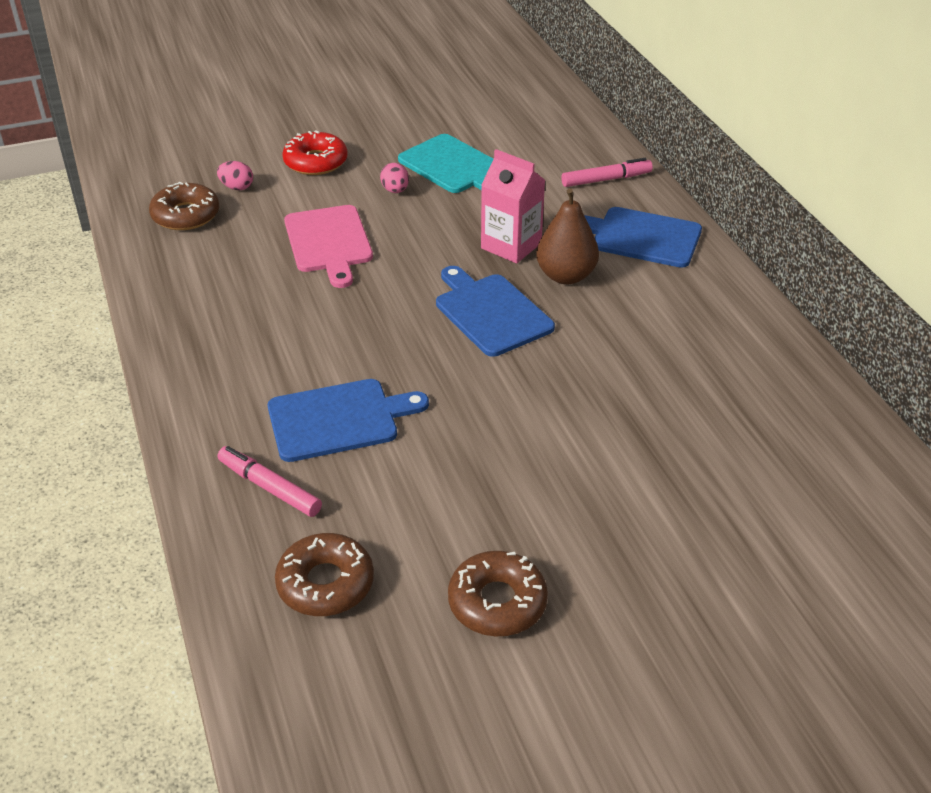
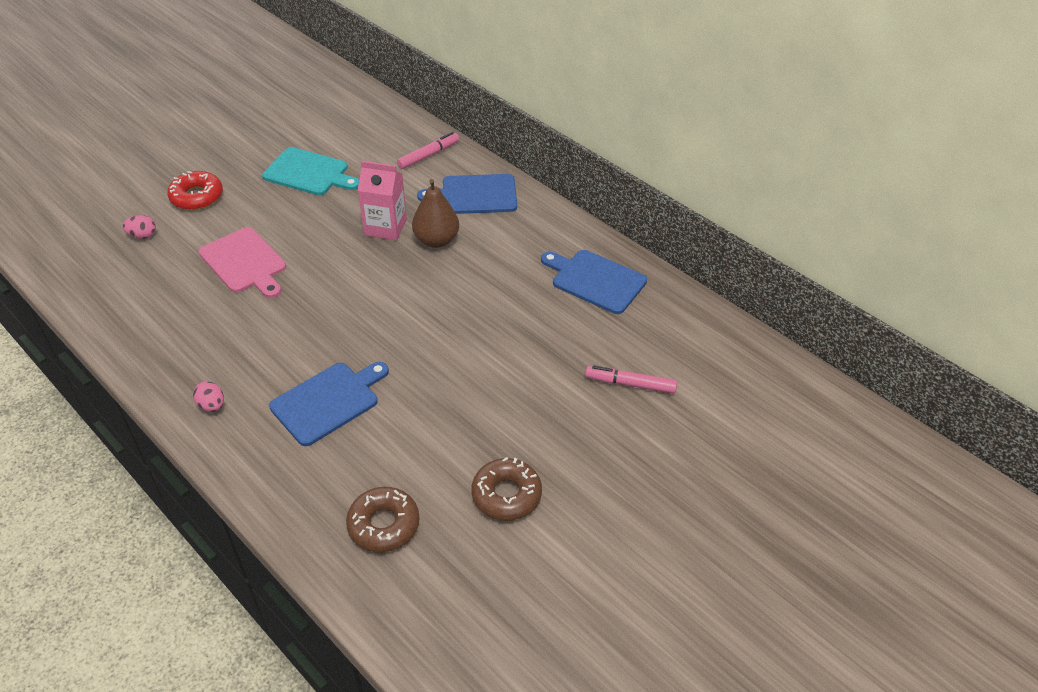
camera: 25 degrees left, 5 degrees up
brown donut [149,182,219,230] -> none
pink marker [217,446,322,517] -> pink marker moved to [585,366,677,394]
pink egg [380,163,409,193] -> pink egg moved to [193,381,224,412]
blue cutting board [436,266,555,357] -> blue cutting board moved to [541,250,647,314]

